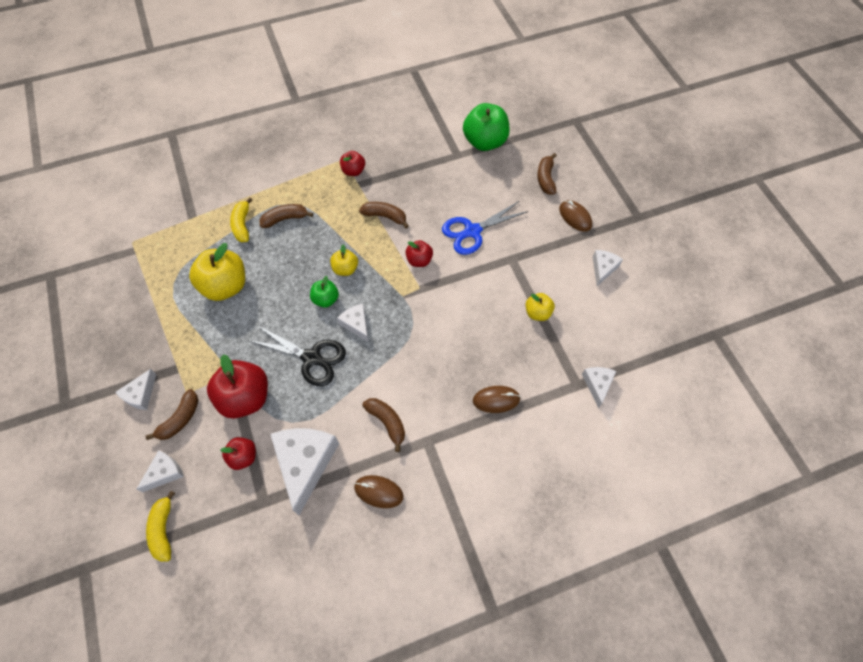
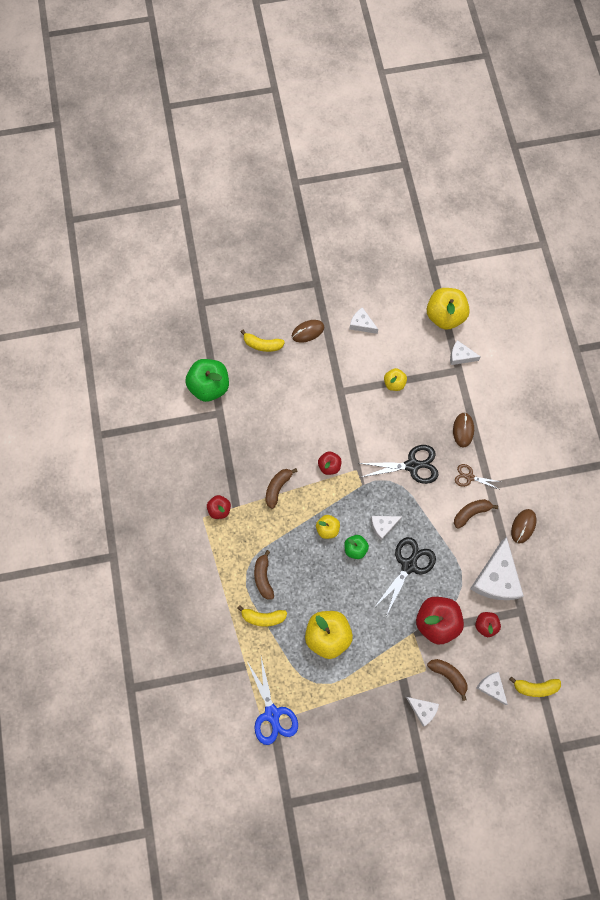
camera: 80 degrees left, 10 degrees up
white cheese [270,428,339,515] -> white cheese turned 90 degrees counterclockwise [470,537,524,600]
blue scissors [442,201,528,255] -> blue scissors moved to [247,657,298,745]
brown banana [537,153,557,195] -> yellow banana [241,330,285,352]
none -> black scissors [359,445,439,484]
none -> yellow apple [427,288,470,330]
none -> brown scissors [455,464,501,489]

